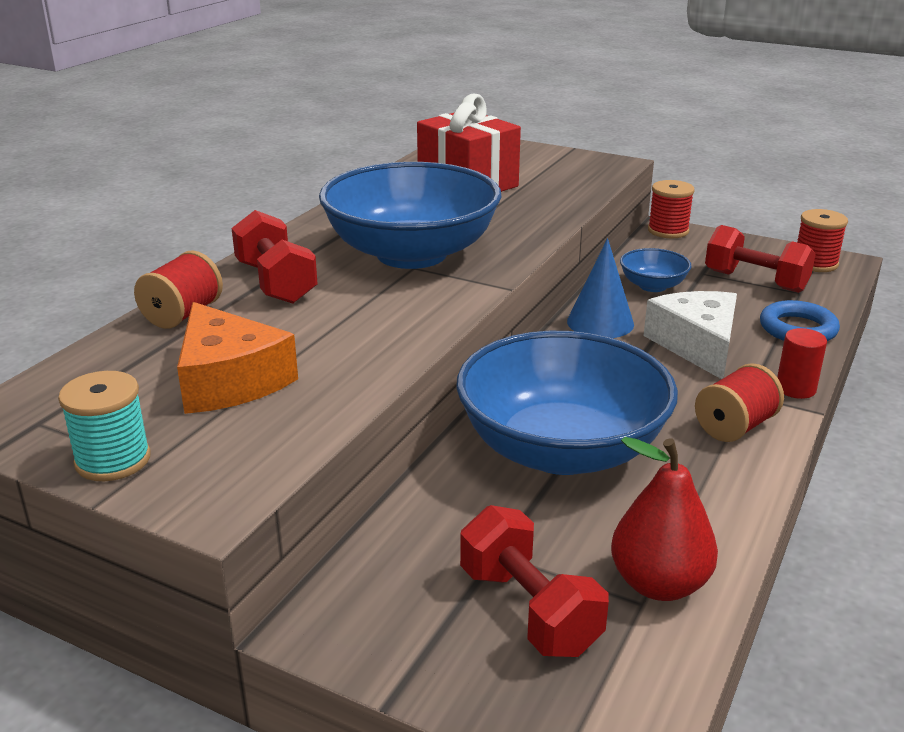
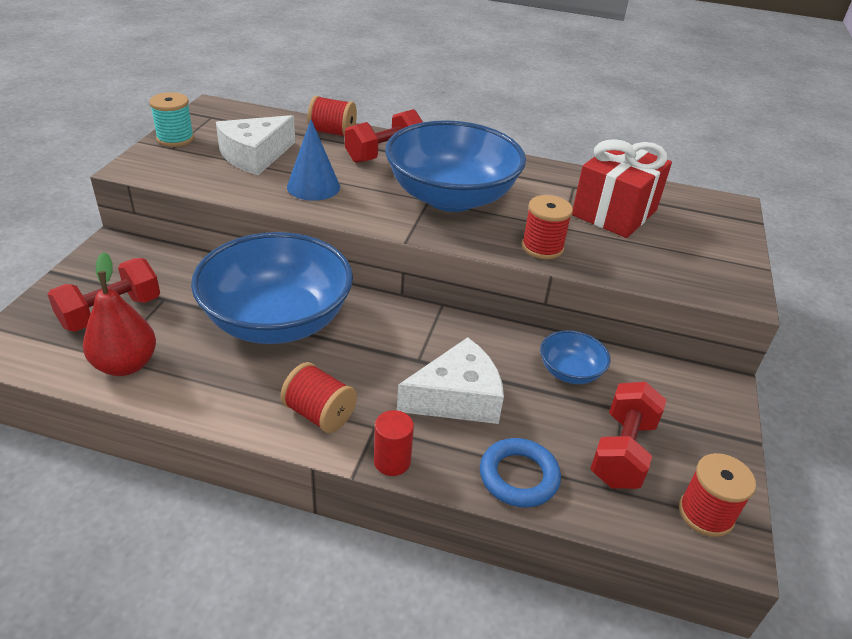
camera: 75 degrees right, 10 degrees up
orange cheese [177,302,298,414] -> white cheese [216,115,295,175]
blue cone [567,238,634,338] -> blue cone moved to [287,119,340,201]
red spool [648,180,695,238] -> red spool moved to [522,195,573,259]

